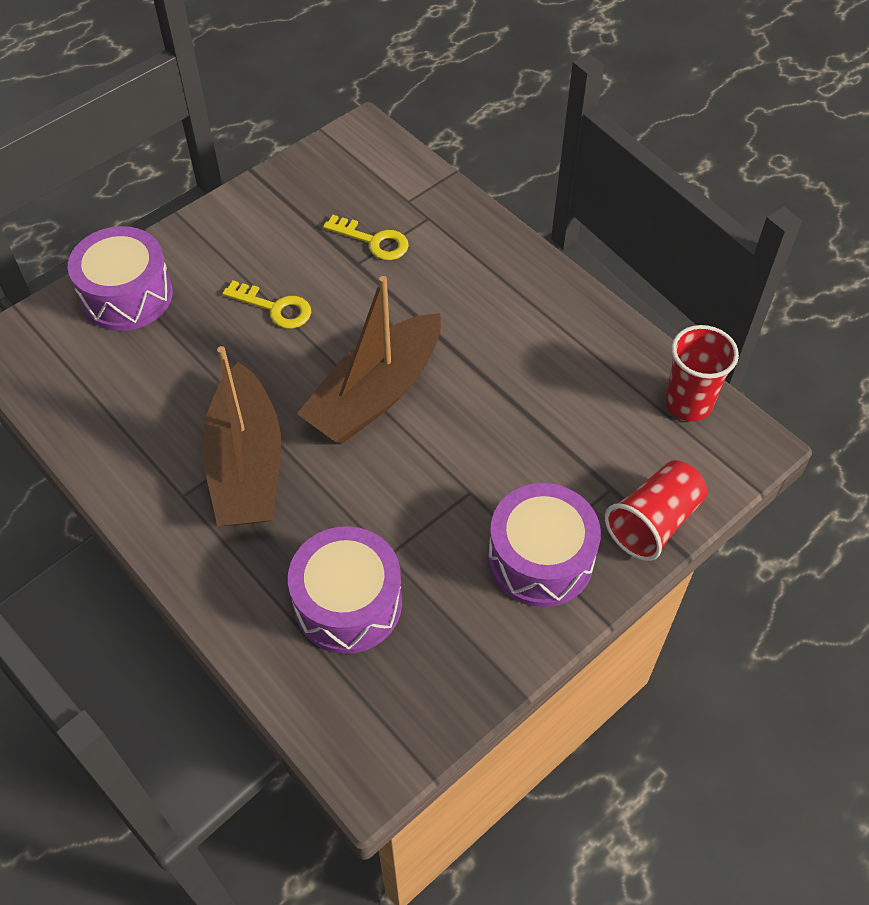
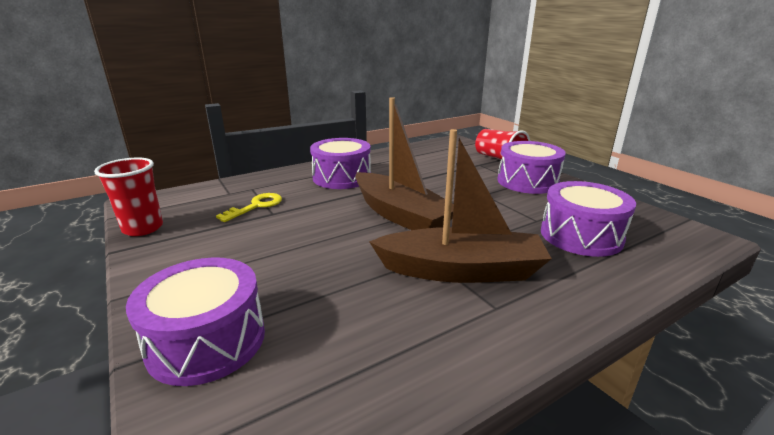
camera: 80 degrees left, 30 degrees down
yellow key [222,281,311,329] -> none
red cup [665,325,739,421] -> red cup moved to [94,157,163,236]
none -> purple drum [310,138,371,189]

